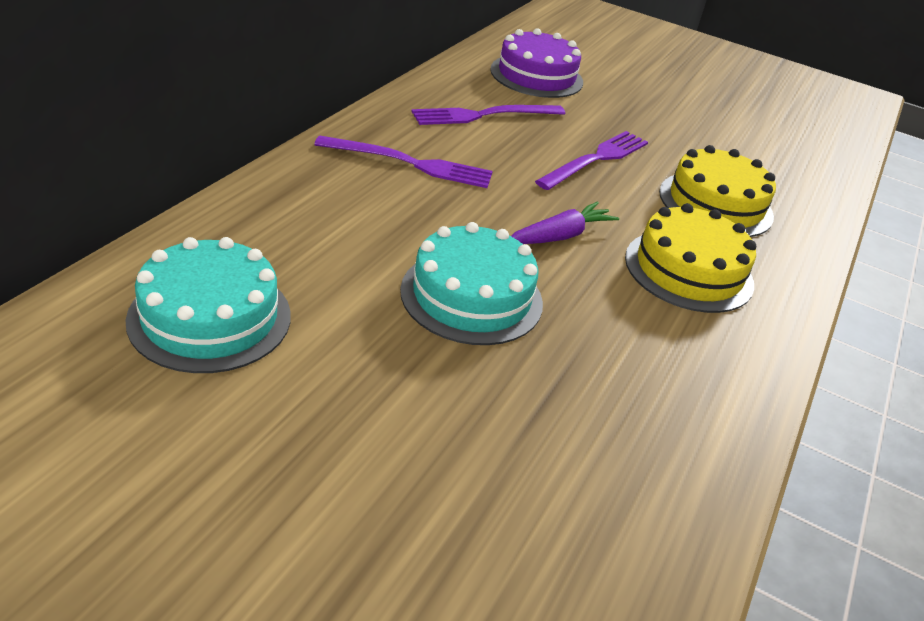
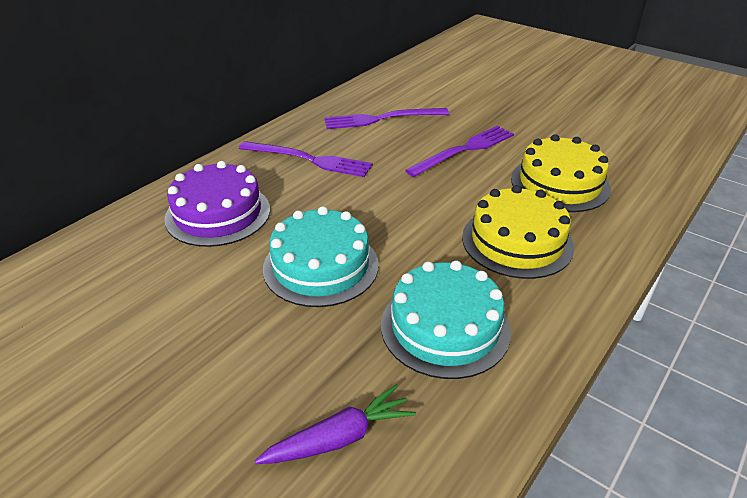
camera: 15 degrees right, 0 degrees up
turquoise cake [125,237,291,373] -> turquoise cake moved to [381,261,511,379]
purple cake [490,28,583,98] -> purple cake moved to [164,161,270,247]
purple carrot [511,202,619,244] -> purple carrot moved to [255,384,416,464]

